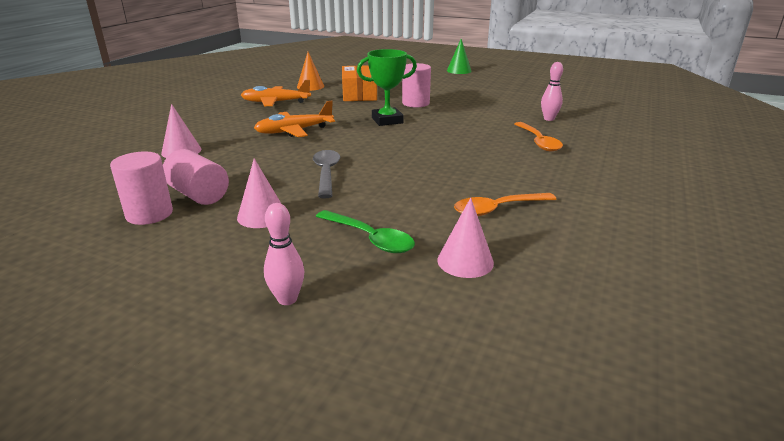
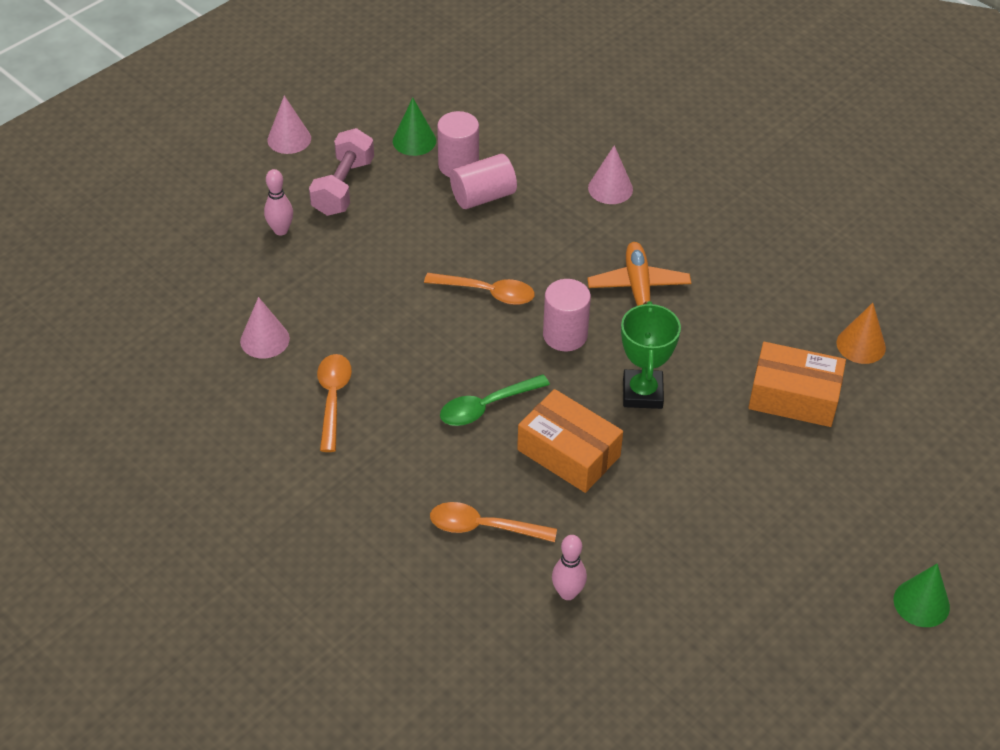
camera: 110 degrees right, 20 degrees up
pink cone [237,159,281,228] -> pink cone moved to [267,96,311,154]
orange plane [241,80,311,107] -> none
grey spoon [313,150,340,198] -> orange spoon [424,273,535,305]
green spoon [316,210,415,253] -> green spoon moved to [440,374,550,426]
pink cylinder [402,63,431,107] -> pink cylinder moved to [543,279,591,351]
none -> pink dumbbell [309,128,374,216]
none -> green cone [393,98,436,156]
none -> orange box [517,389,623,493]

